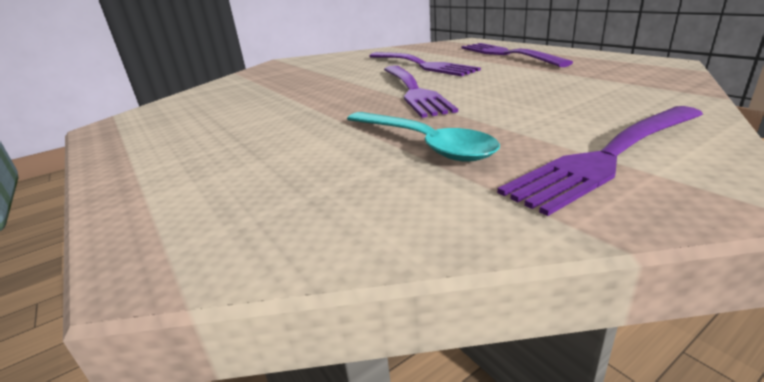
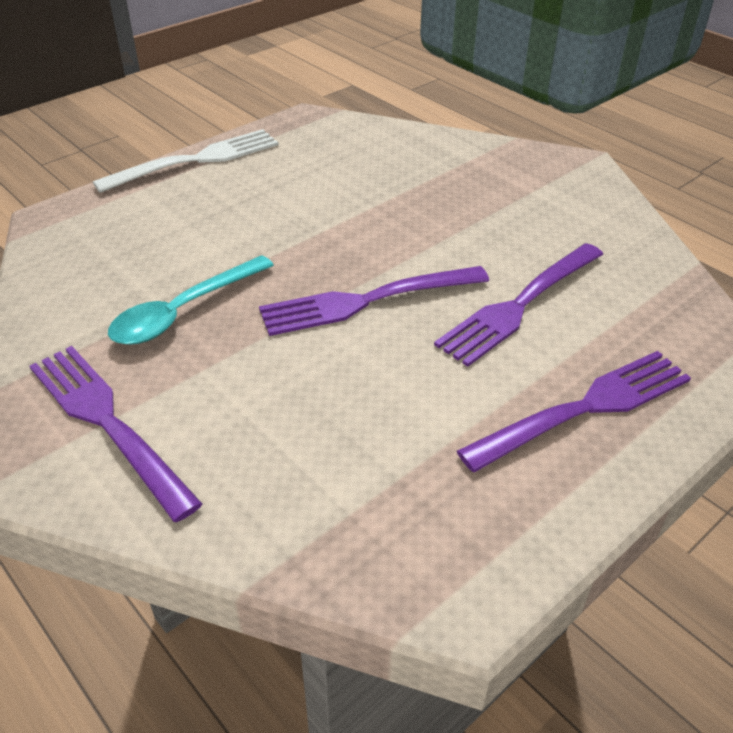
camera: 80 degrees right, 15 degrees up
none -> white fork [93,129,279,193]

